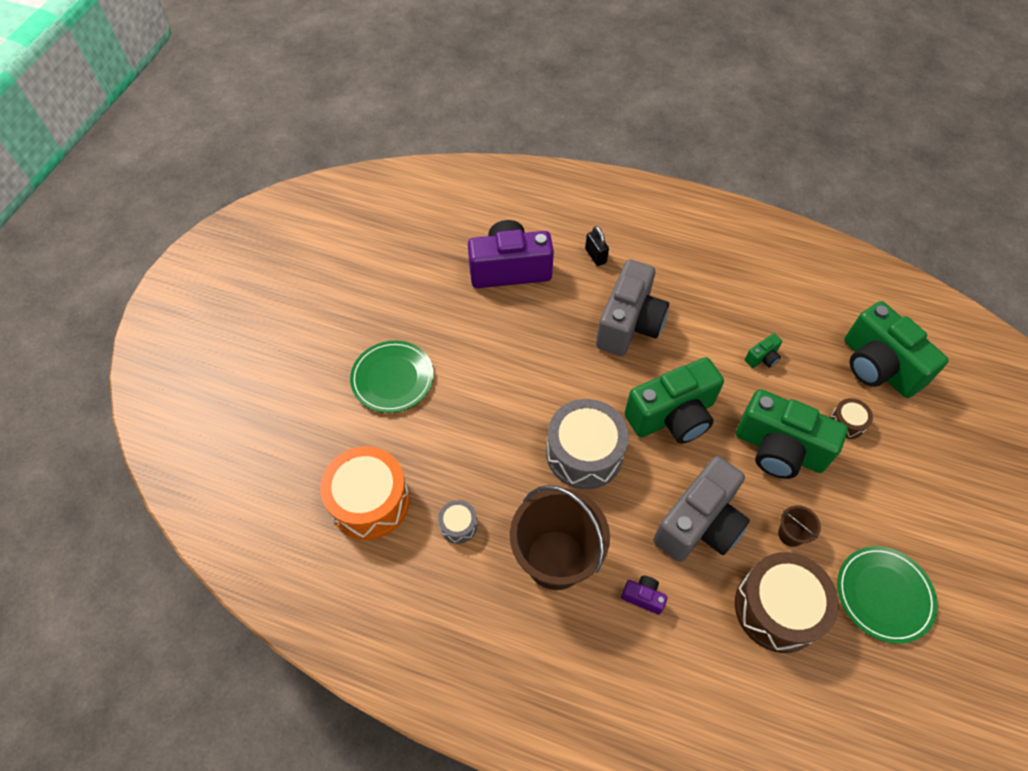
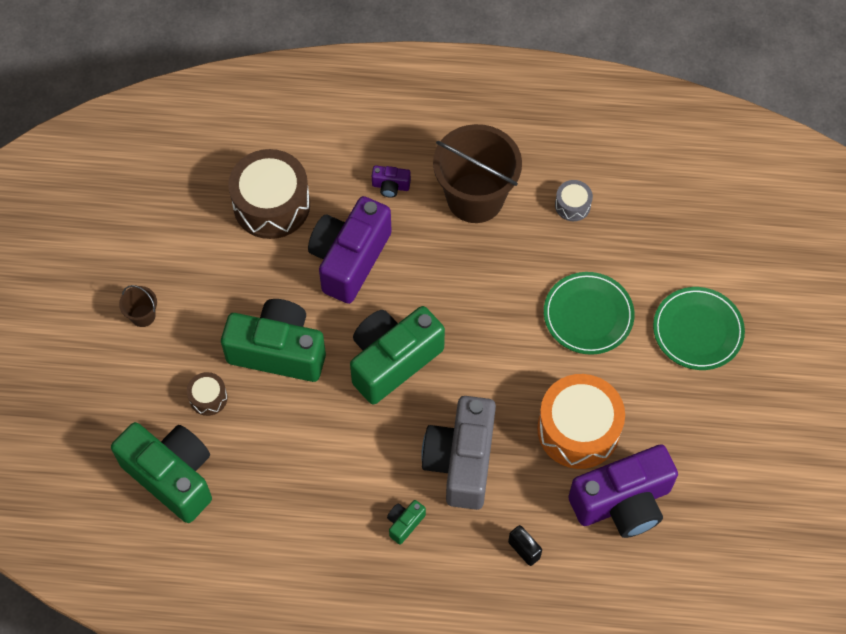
camera: 165 degrees right, 5 degrees up
orange drum [320,446,410,540] -> orange drum moved to [537,374,625,469]
grey drum [546,399,629,489] -> none
grey camera [653,456,750,562] -> purple camera [308,196,392,304]
green camera [745,333,782,368] -> green camera moved to [387,500,426,545]
brown bucket [778,505,821,547] -> brown bucket moved to [119,285,157,327]
green plate [837,546,938,644] -> green plate moved to [544,272,634,355]

